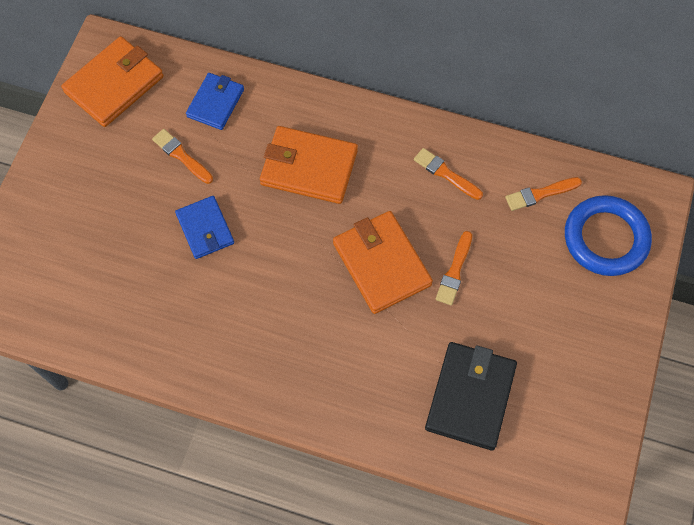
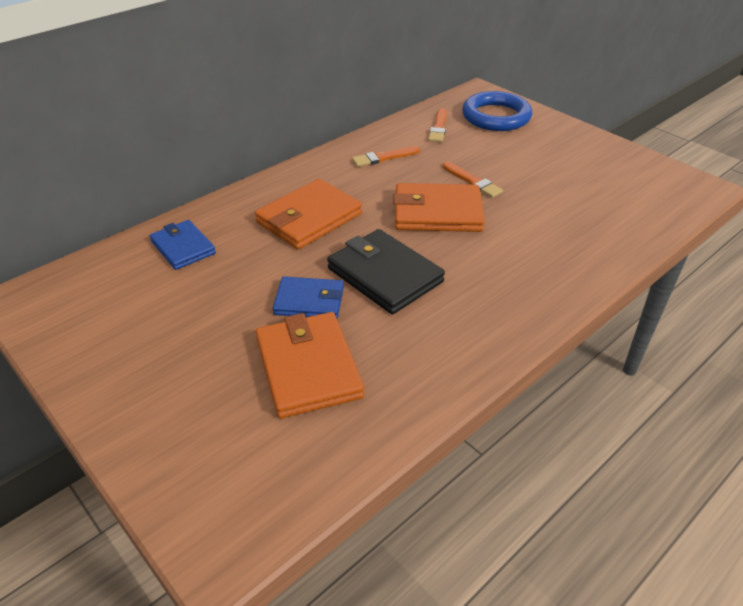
camera: 60 degrees left, 25 degrees down
orange wallet [61,36,164,127] -> orange wallet moved to [256,312,364,419]
orange brush [152,129,213,184] -> none
black wallet [425,342,517,450] -> black wallet moved to [327,229,445,314]

